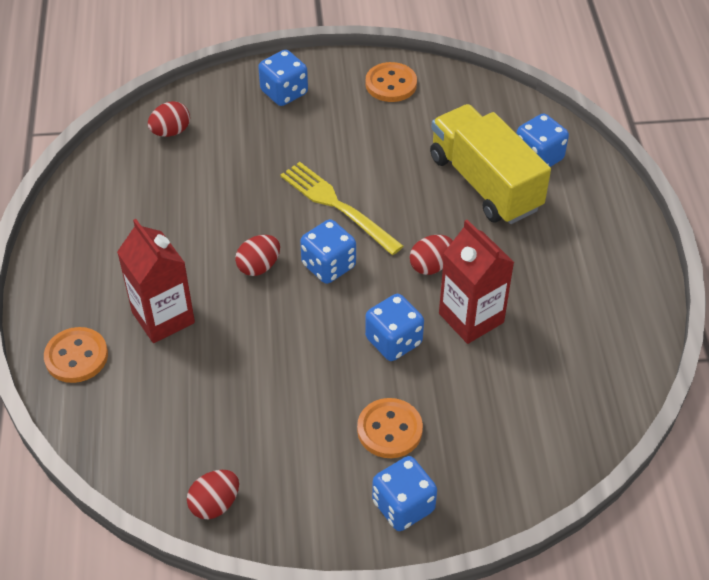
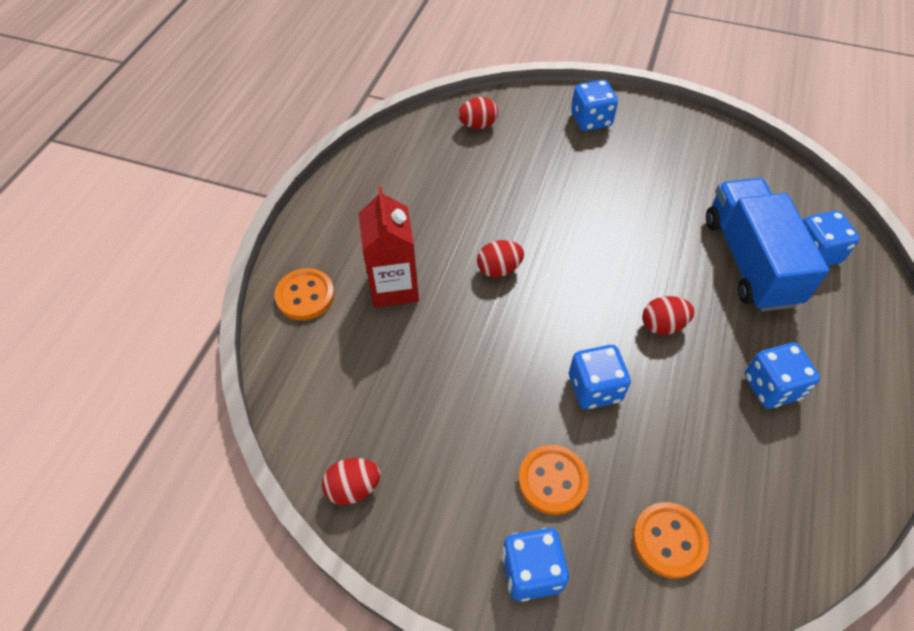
camera: 25 degrees right, 5 degrees up
yellow fork [280,162,403,255] -> none
blue dice [300,219,356,284] -> blue dice moved to [745,343,820,409]
orange button [365,62,417,102] -> orange button moved to [633,502,709,579]
yellow truck [430,104,551,224] -> blue truck [706,178,829,312]
red carton [439,220,514,344] -> none

